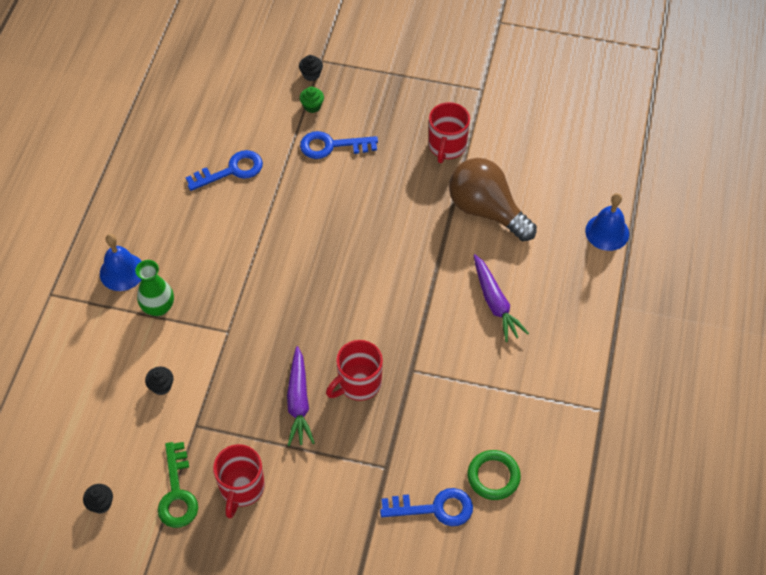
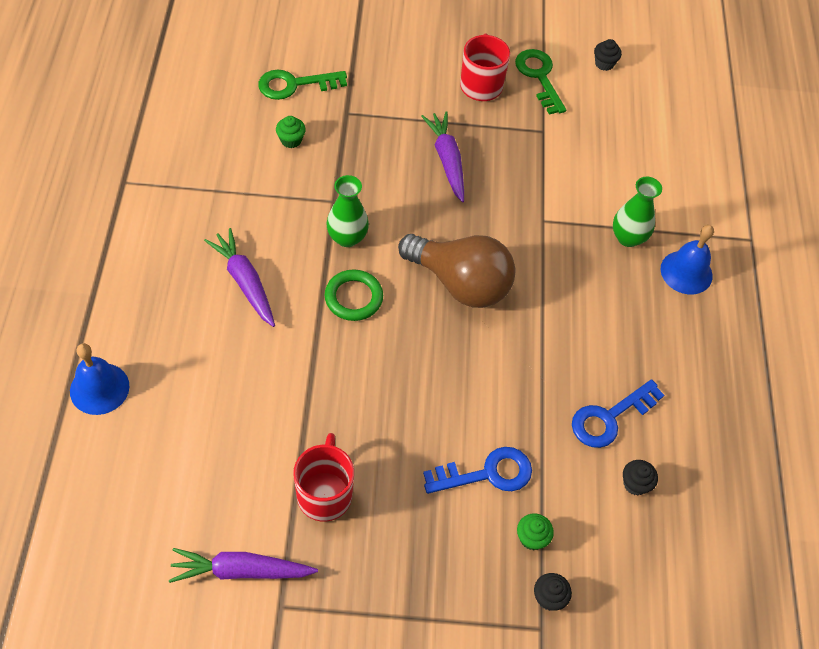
camera: 165 degrees right, 0 degrees up
black cupcake [145,366,173,395] -> black cupcake moved to [623,460,658,495]
red mug [326,340,383,401] -> none
blue key [380,488,473,526] -> green key [258,69,347,100]
brown light bulb [449,158,537,241] -> brown light bulb moved to [398,234,516,308]
green ring [468,450,521,500] -> green ring moved to [325,269,383,321]
none -> purple carrot [169,548,318,583]
none -> green cupcake [276,116,306,148]
none -> green vase [326,175,369,247]

